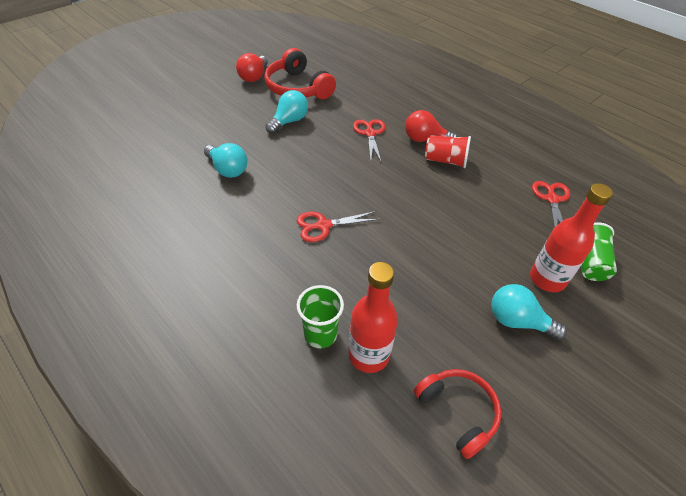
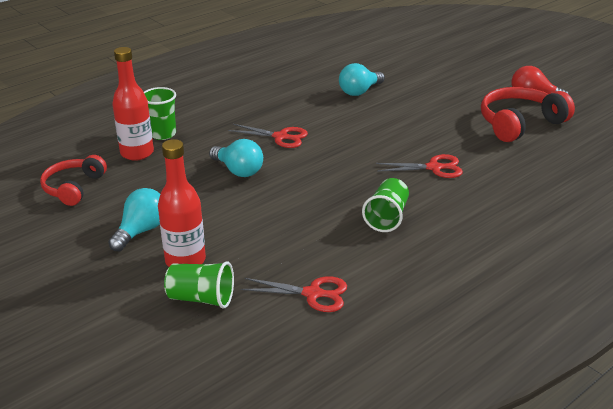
camera: 95 degrees right, 15 degrees down
turquoise light bulb [265,90,308,134] -> turquoise light bulb moved to [209,139,263,177]
red scissors [296,211,380,242] -> red scissors turned 120 degrees clockwise [228,124,308,148]
red light bulb [405,110,458,142] -> none
red headphones [414,369,502,459] -> red headphones turned 135 degrees clockwise [40,155,107,206]
red cup [425,135,471,168] -> green cup [362,178,409,232]

